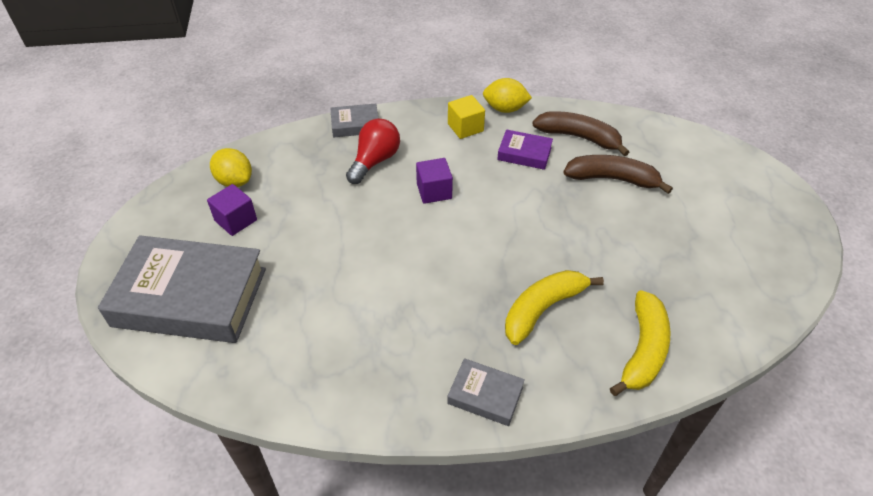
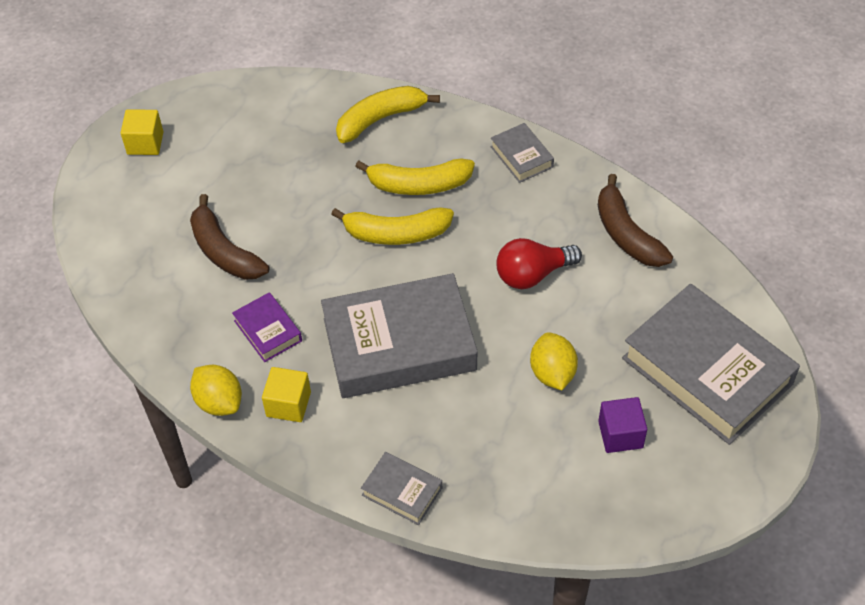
camera: 140 degrees left, 5 degrees up
yellow lemon [210,148,252,187] -> yellow lemon moved to [530,332,578,390]
red light bulb [346,118,400,184] -> red light bulb moved to [496,238,582,289]
purple cube [416,158,453,204] -> grey book [321,273,478,398]
brown banana [532,111,629,156] -> brown banana moved to [598,174,673,267]
none -> yellow cube [121,109,163,155]
none -> yellow banana [331,207,454,245]

